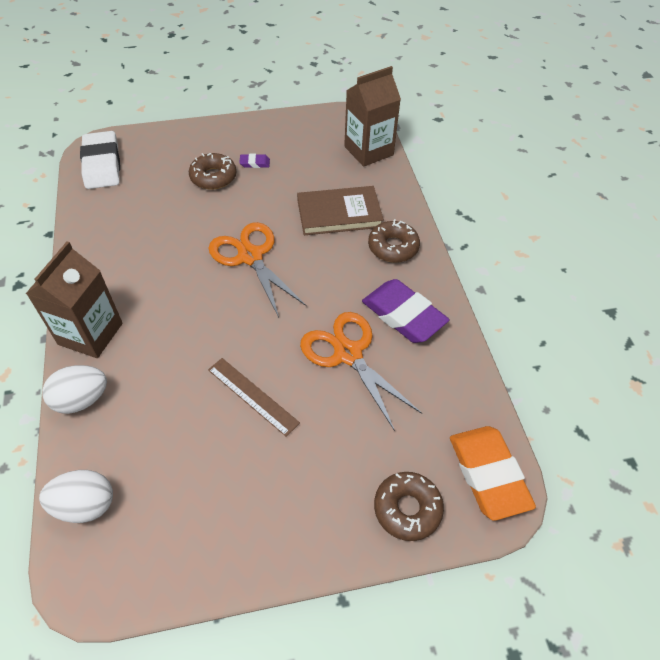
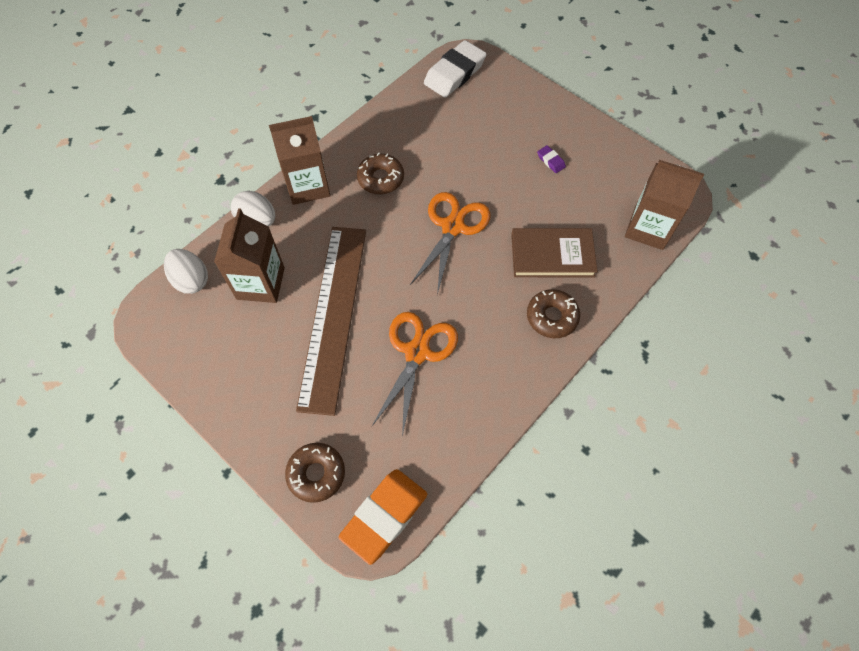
camera: 55 degrees right, 10 degrees up
brown donut [189,153,236,190] -> brown donut moved to [357,153,404,194]
brown ruler [208,358,300,437] -> brown ruler [296,227,366,416], size x2.17
brown book [297,186,384,235] -> brown book turned 45 degrees counterclockwise [511,228,598,277]
purple eraser [362,279,449,343] -> none
none -> brown carton [214,208,285,303]

